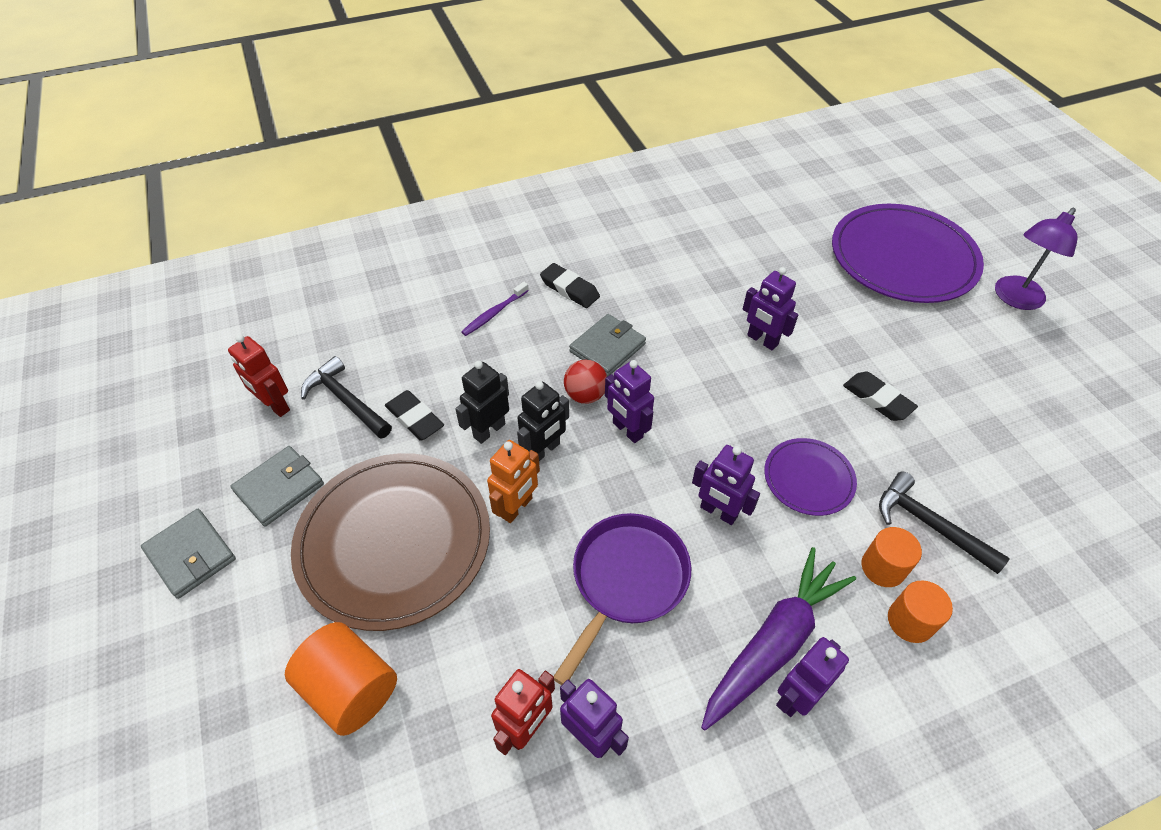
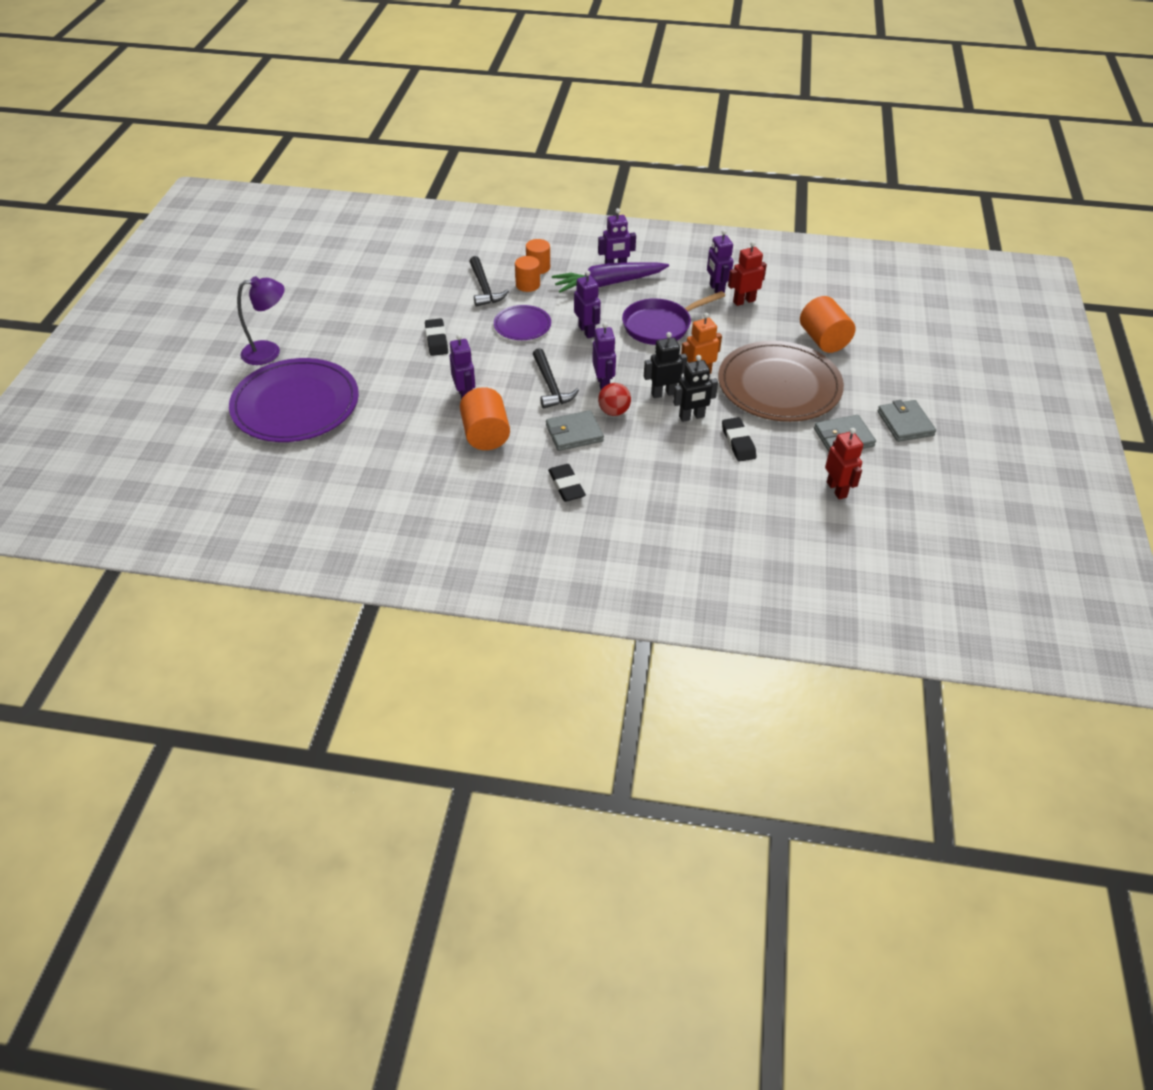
camera: 150 degrees left, 5 degrees down
black hammer [301,356,392,439] -> black hammer moved to [533,348,579,408]
purple toothbrush [461,282,529,336] -> none
none -> orange cylinder [460,387,510,450]

